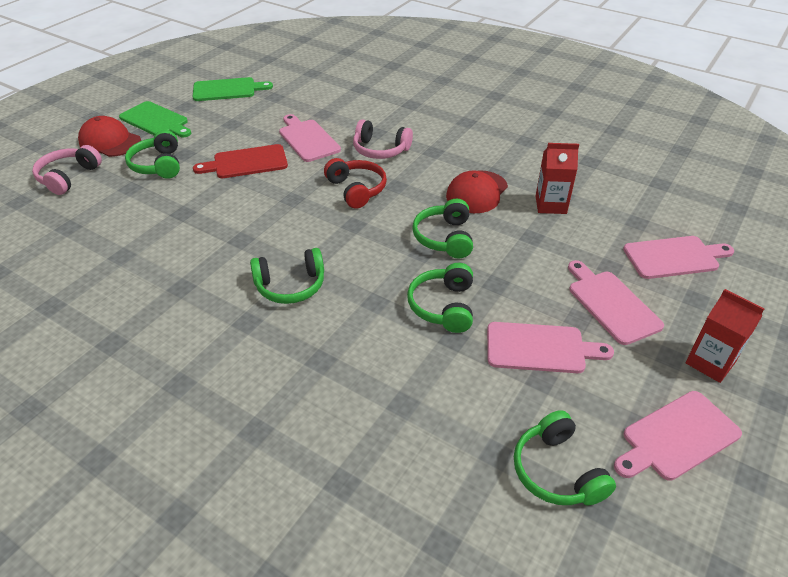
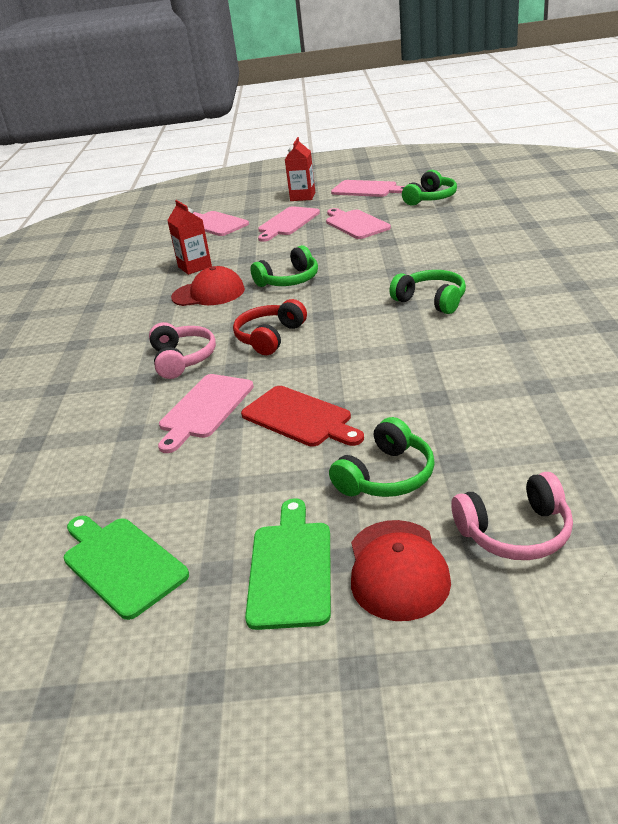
camera: 120 degrees left, 10 degrees down
green headphones [407,263,473,333] -> none

